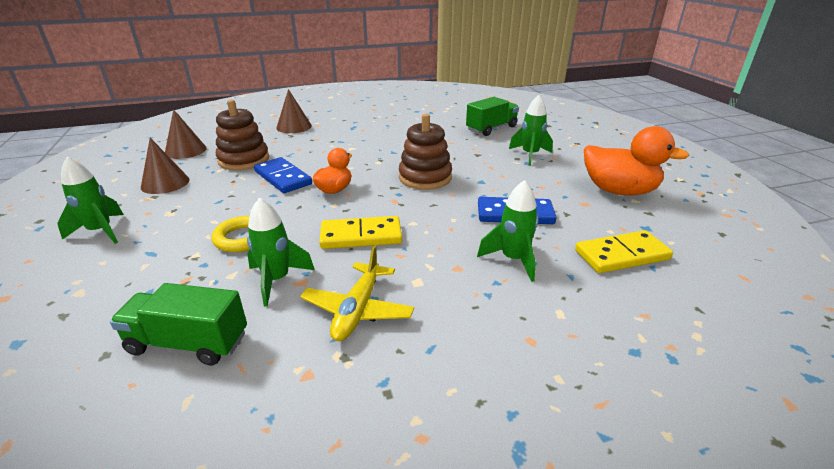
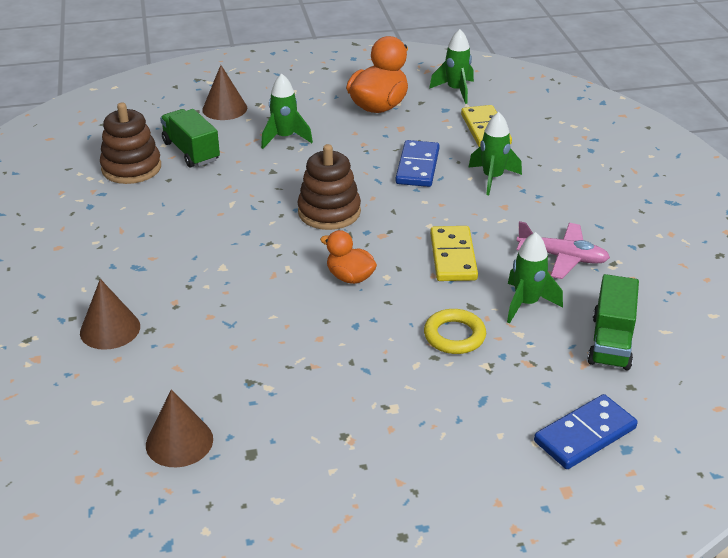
camera: 85 degrees left, 5 degrees up
green rocket [57,156,124,244] -> green rocket moved to [429,29,474,104]
brown cone [141,138,190,194] -> brown cone moved to [202,65,247,120]
brown stacking toy [216,100,269,170] -> brown stacking toy moved to [100,103,161,184]
blue domino [254,157,312,193] -> blue domino moved to [534,394,638,469]
yellow plane [300,245,414,341] -> pink plane [516,221,610,279]

